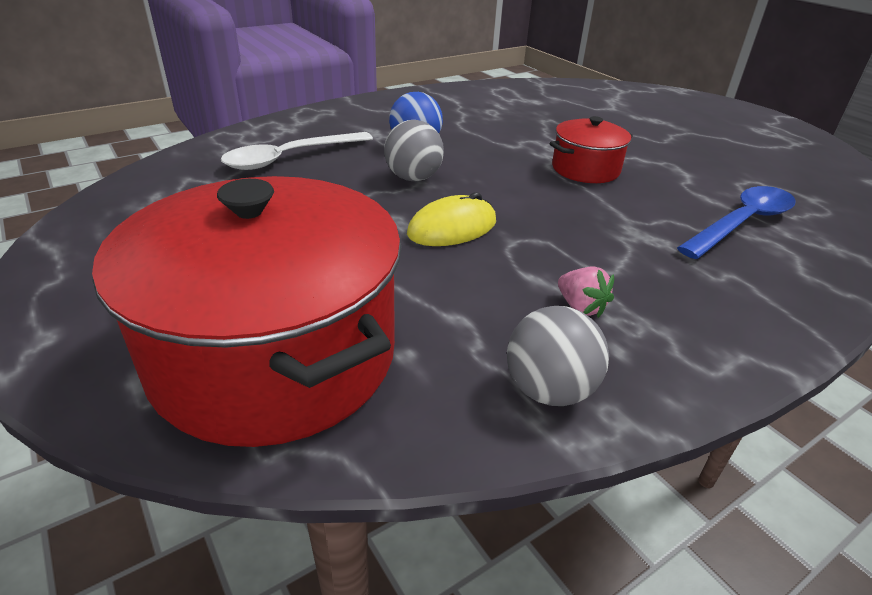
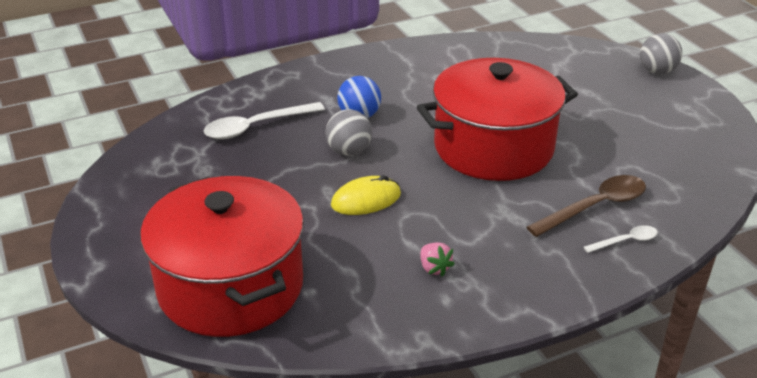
camera: 10 degrees right, 0 degrees up
grey ball [507,306,609,406] -> grey ball moved to [640,33,682,74]
red pot [550,116,633,183] -> red pot [417,58,578,181], size x2.12
blue spoon [677,186,796,259] -> brown spoon [527,175,646,237]
none -> white spoon [584,225,658,253]

